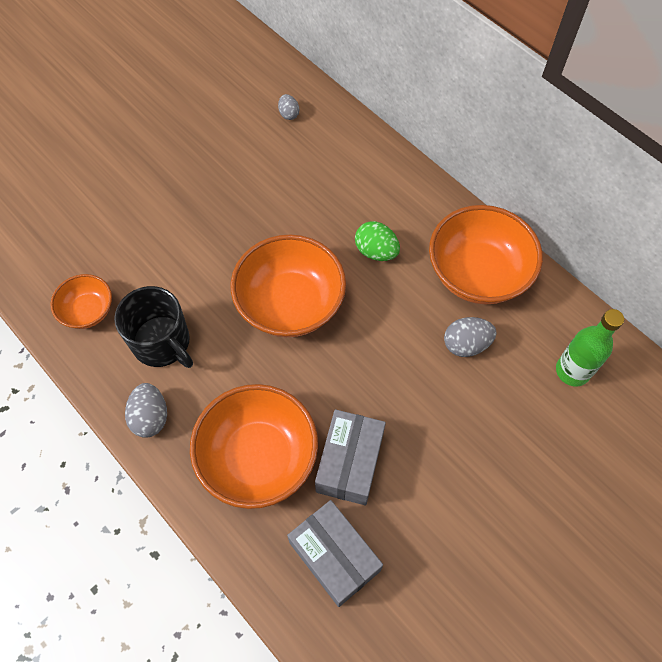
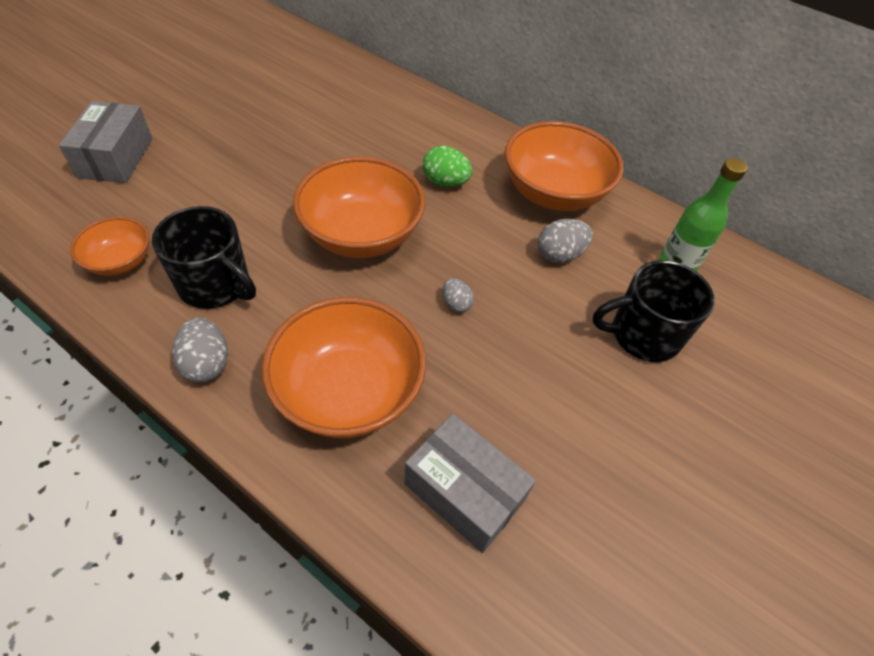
camera: 15 degrees left, 10 degrees down
grey egg [278,94,299,120] -> grey egg moved to [443,278,474,313]
grey box [315,409,386,505] -> grey box moved to [59,101,153,183]
none -> black mug [593,260,715,362]

